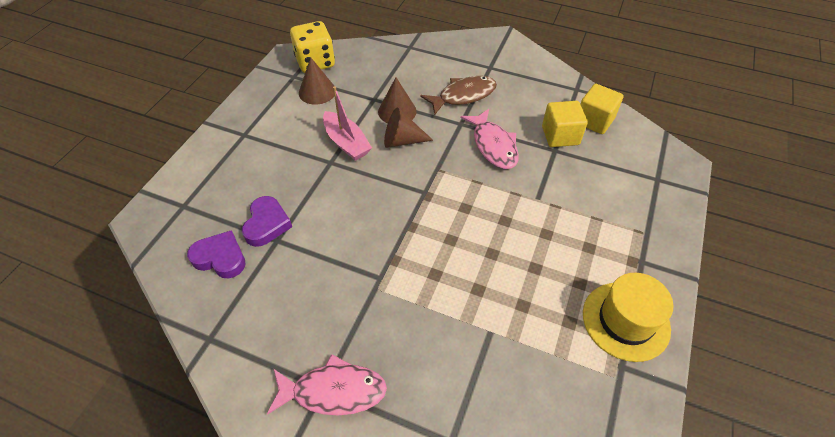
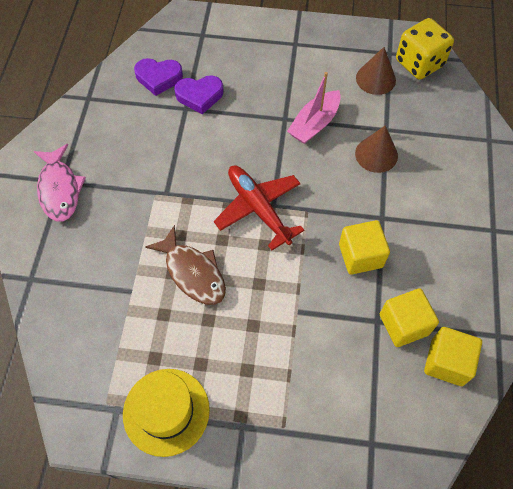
camera: 75 degrees right, 10 degrees up
purple heart [187,230,246,278] -> purple heart turned 90 degrees clockwise [134,58,183,96]
brown cone [384,107,433,148] -> none
brown fish [420,76,497,115] -> brown fish moved to [145,225,226,305]
pink fish [461,109,519,169] -> yellow cube [339,220,390,275]
none -> red plane [214,166,304,250]

